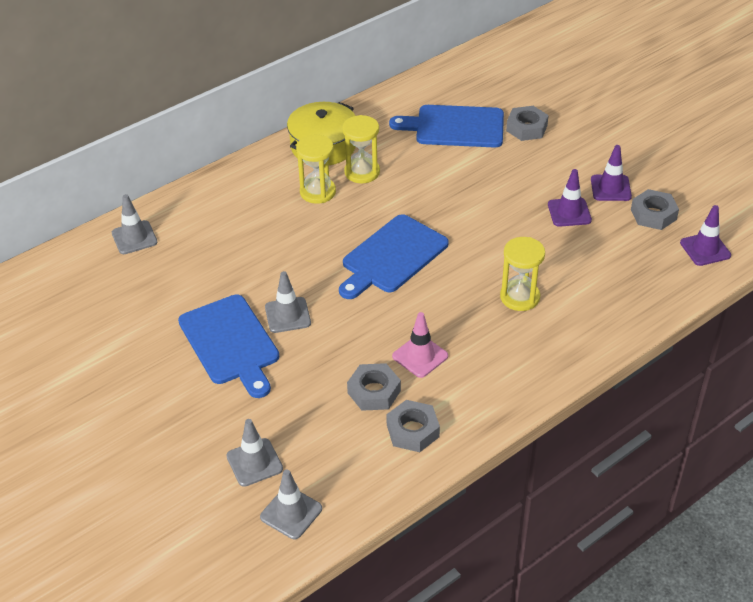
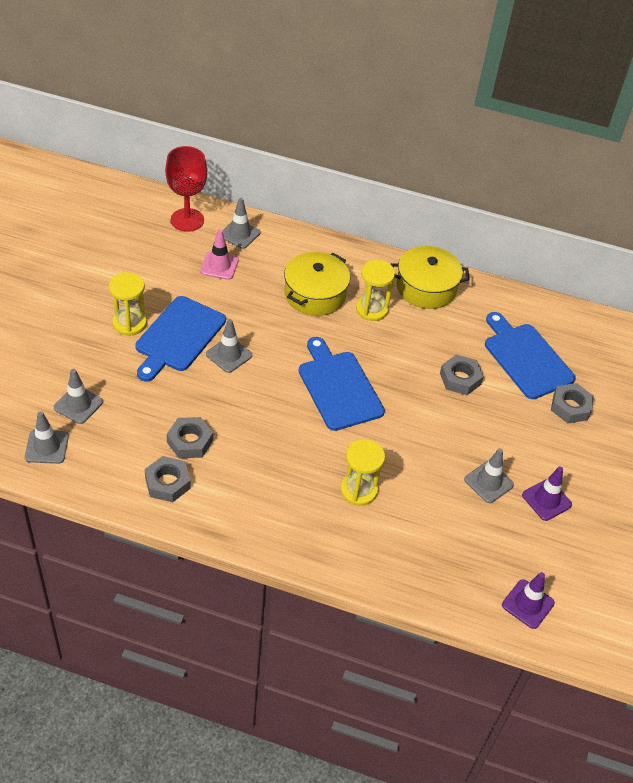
camera: 50 degrees right, 5 degrees up
blue cutting board [339,214,449,299] -> blue cutting board turned 60 degrees clockwise [299,337,385,431]
yellow hourglass [342,115,380,183] -> yellow hourglass moved to [109,272,147,336]
pink traffic cone [392,312,448,378] -> pink traffic cone moved to [200,230,239,280]
purple traffic cone [548,169,592,227] -> grey traffic cone [464,448,514,503]
grey nut [631,189,679,230] -> grey nut moved to [440,355,484,395]
none -> red goblet [165,146,207,232]
none -> yellow pot [284,252,350,316]

